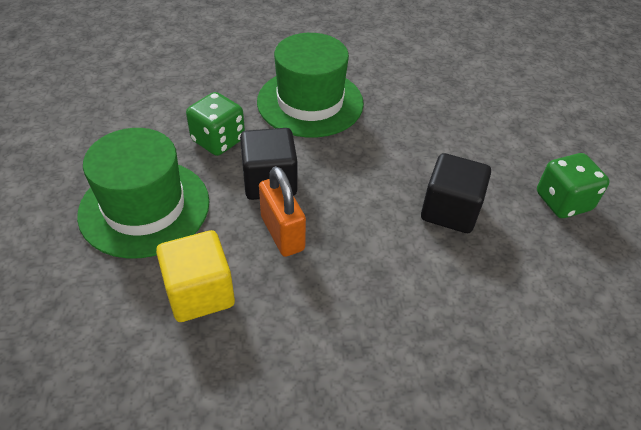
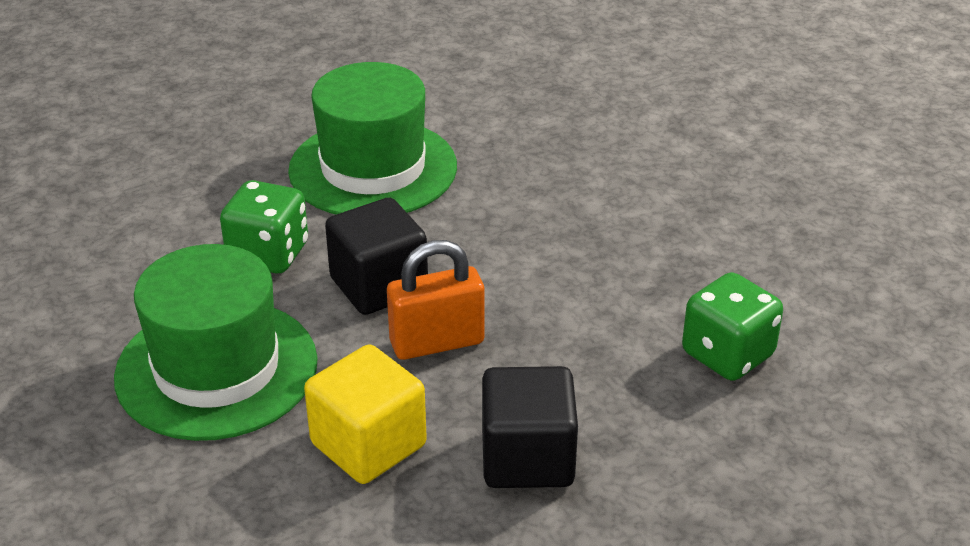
camera: 20 degrees left, 10 degrees down
orange padlock [259,166,306,257] -> orange padlock turned 60 degrees counterclockwise [387,240,484,360]
black cube [421,153,491,233] -> black cube moved to [482,366,578,488]
green dice [537,153,610,218] -> green dice moved to [682,272,783,381]

